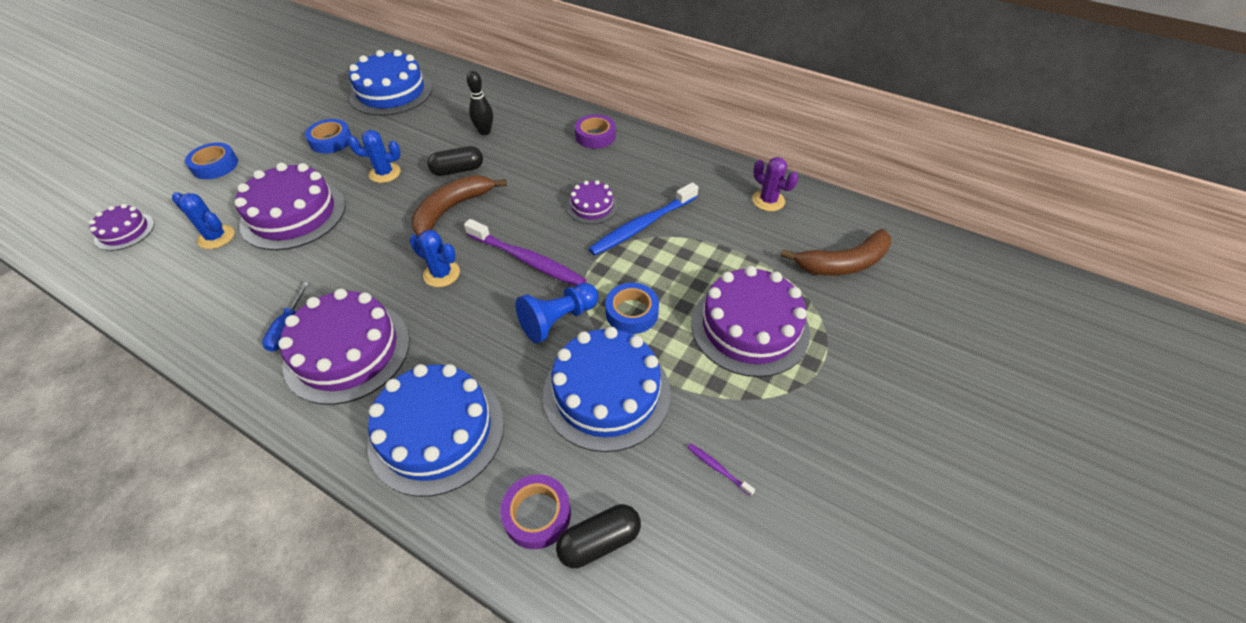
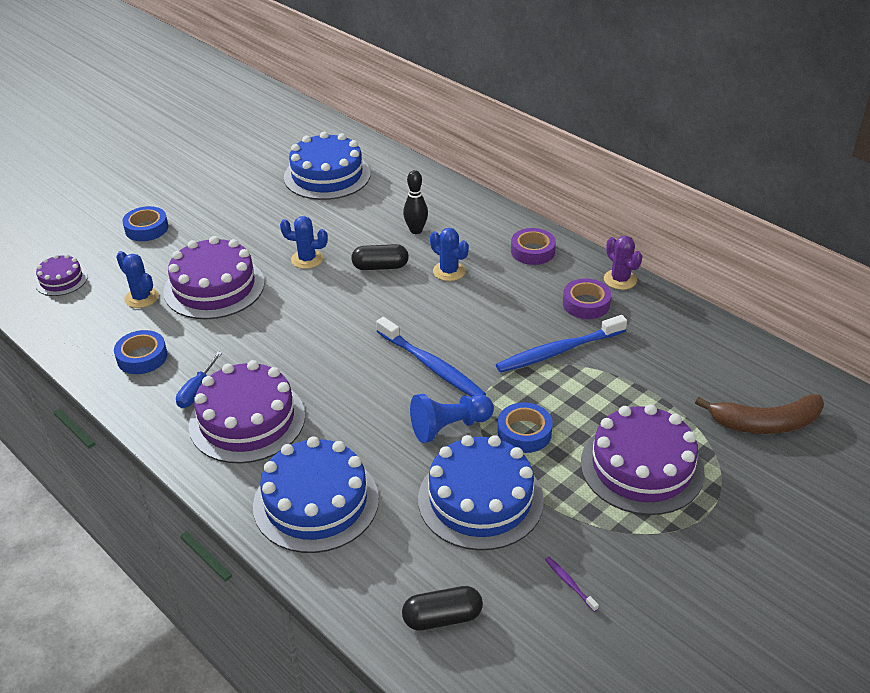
camera: 15 degrees right, 10 degrees down
blue tape [305,119,352,154] -> blue tape moved to [114,330,167,374]
blue cactus [409,230,460,287] -> blue cactus moved to [430,228,469,281]
brown banana [411,175,507,237] -> none
purple toothbrush [464,219,586,286] -> blue toothbrush [376,317,486,397]
purple tape [500,474,571,549] -> purple tape moved to [563,279,611,319]
purple cake [567,180,618,224] -> none
purple cactus [752,157,798,211] -> purple cactus moved to [604,236,642,290]

